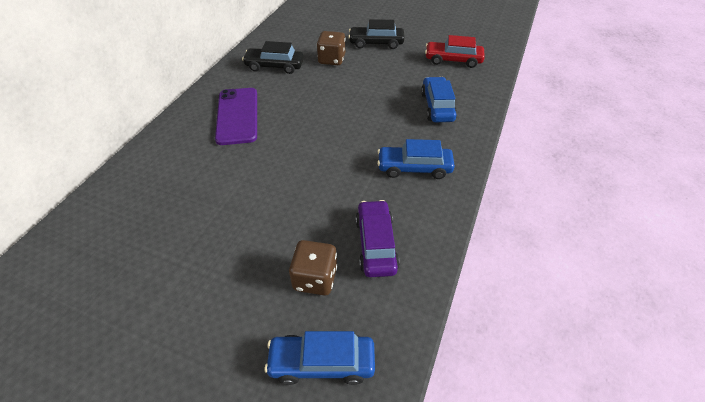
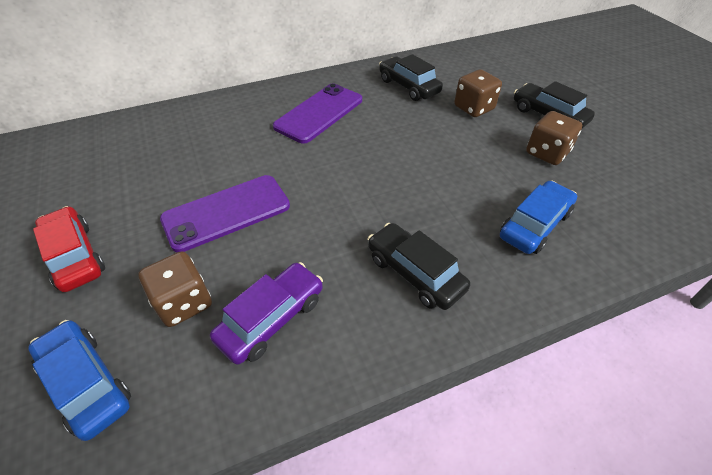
camera: 45 degrees right, 0 degrees up
blue car [377,139,455,179] -> black car [368,223,470,310]
red car [425,35,485,68] -> red car moved to [33,206,105,292]
none -> purple phone [160,175,290,252]
none -> brown dice [526,111,582,165]

